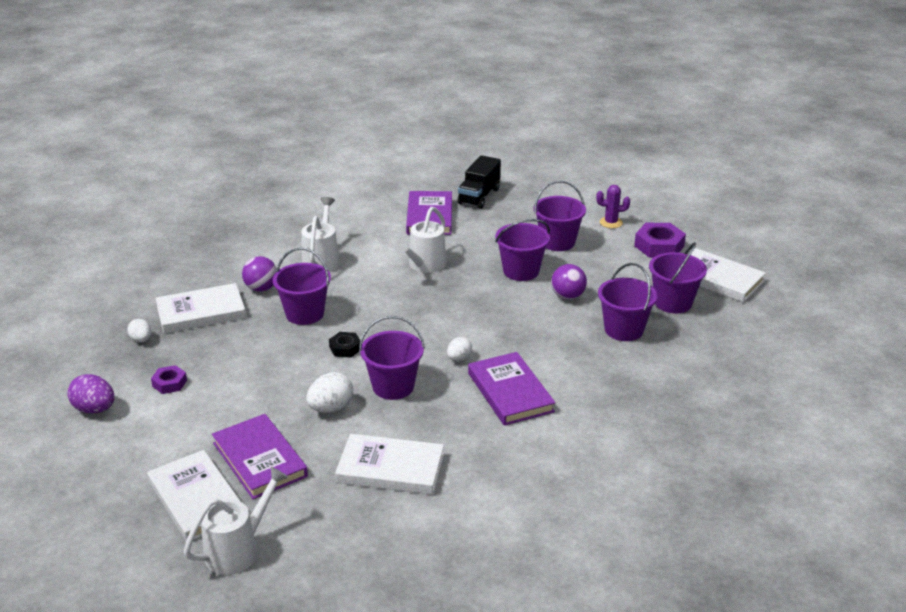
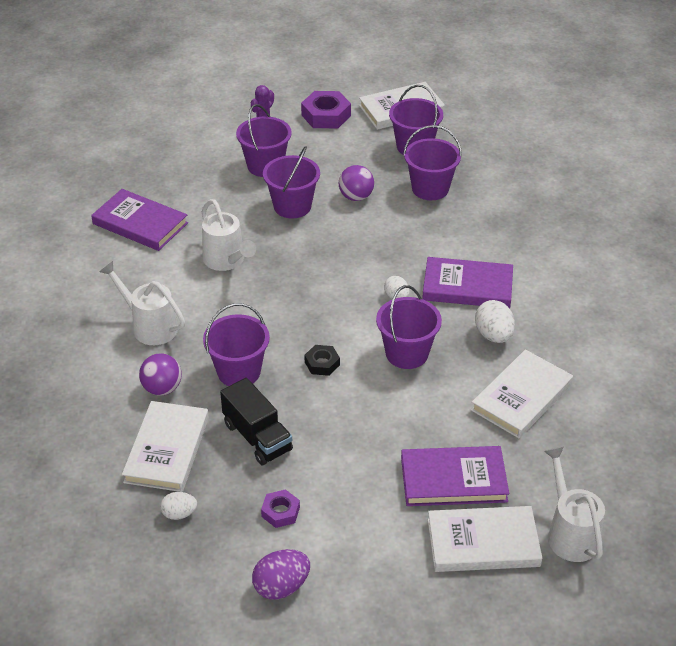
camera: 60 degrees left, 10 degrees up
white egg [306,372,353,413] -> white egg moved to [475,300,515,343]
black truck [457,155,501,209] -> black truck moved to [220,378,293,465]

